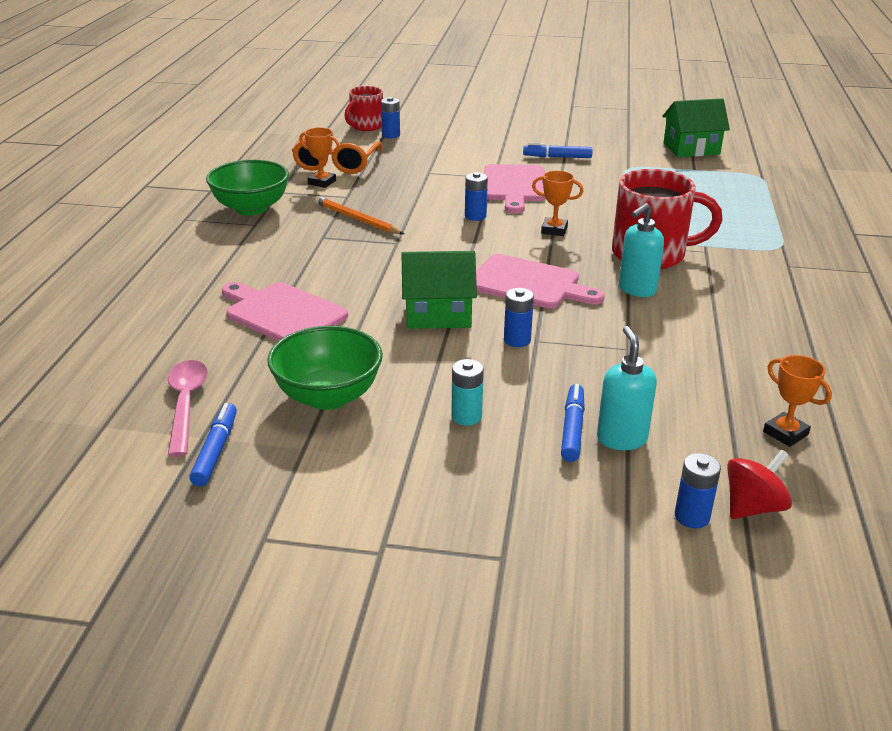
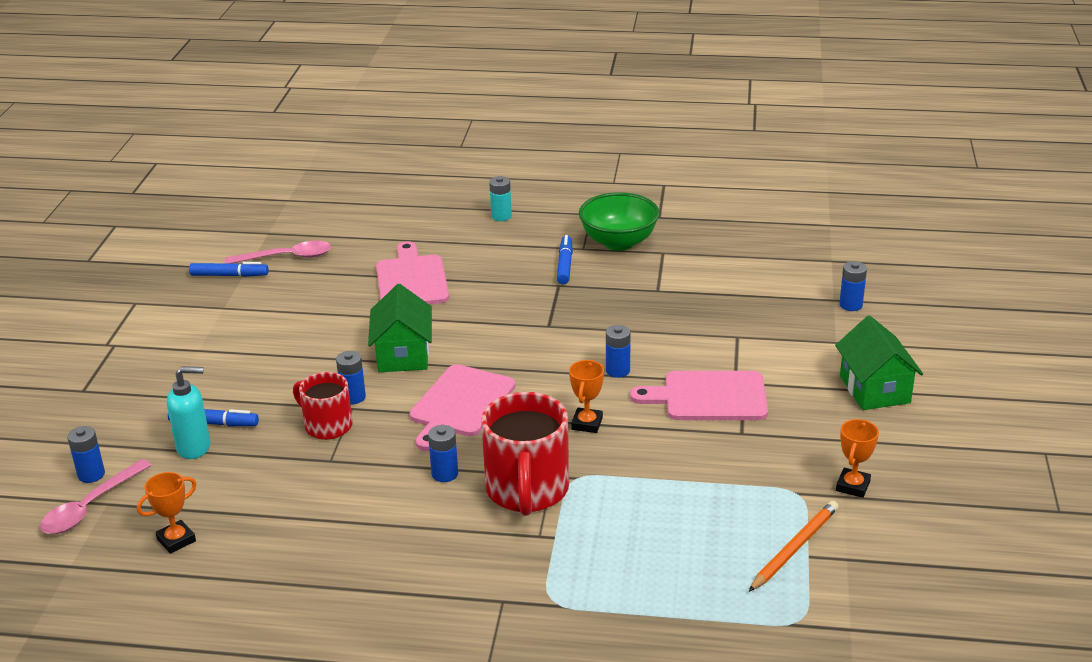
camera: 90 degrees right, 0 degrees up
pink cutting board [222,282,348,341] -> pink cutting board turned 45 degrees counterclockwise [376,241,449,305]
green bowl [267,326,383,410] -> none
orange glasses [292,136,382,174] -> none
orange trophy [299,127,340,188] -> orange trophy moved to [836,419,879,498]
orange pencil [314,196,404,234] -> orange pencil moved to [749,501,839,592]
red mug [344,86,383,131] -> red mug moved to [293,372,353,440]
turquoise battery [451,359,484,426] -> turquoise battery moved to [489,176,512,221]
blue marker [523,143,593,158] -> blue marker moved to [557,235,573,284]
turquoise soap dispenser [619,203,664,297] -> blue battery [428,425,458,482]
green house [662,98,730,157] -> green house moved to [835,315,923,410]
red spinning top [727,450,792,519] -> pink spoon [40,459,151,534]

